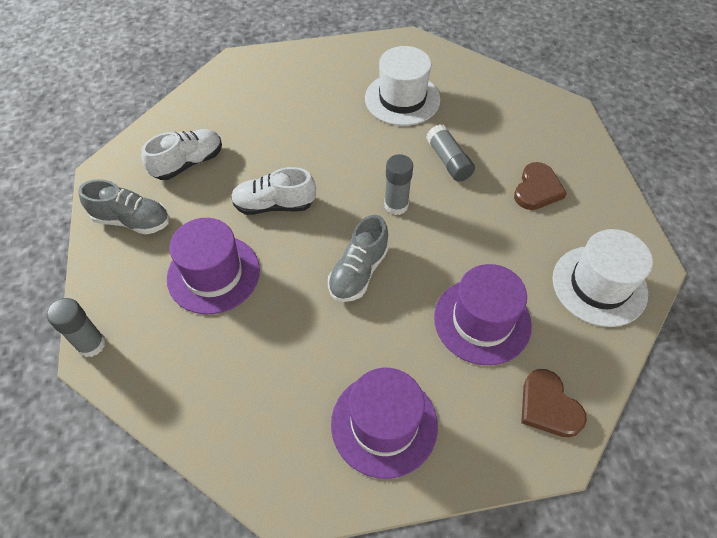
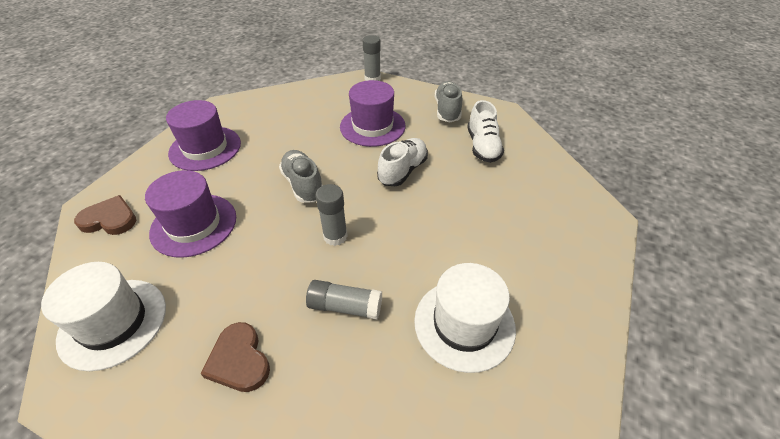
camera: 125 degrees right, 10 degrees down
grey shoe [78,179,169,234] -> grey shoe turned 135 degrees clockwise [435,81,462,122]

